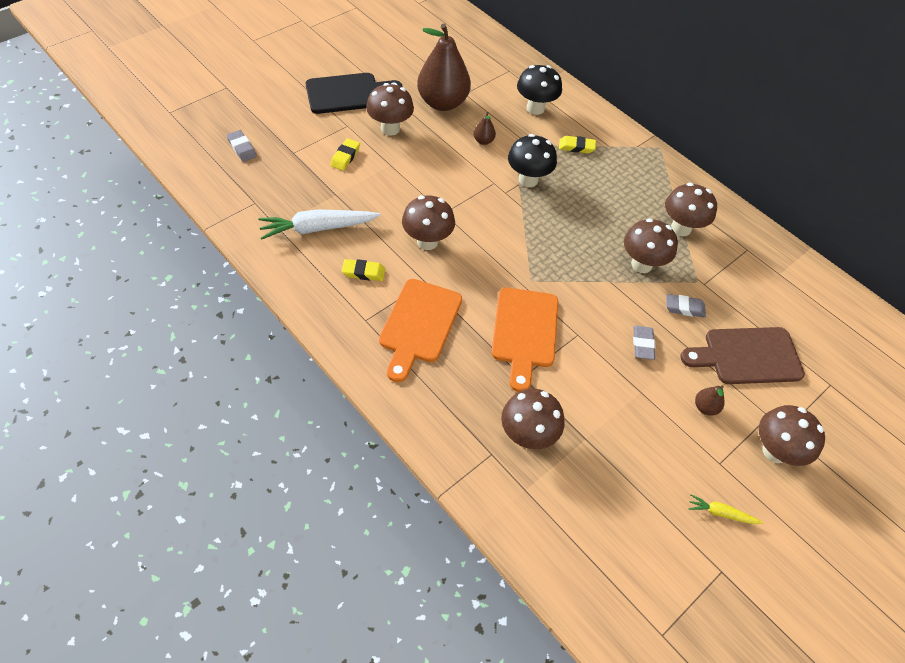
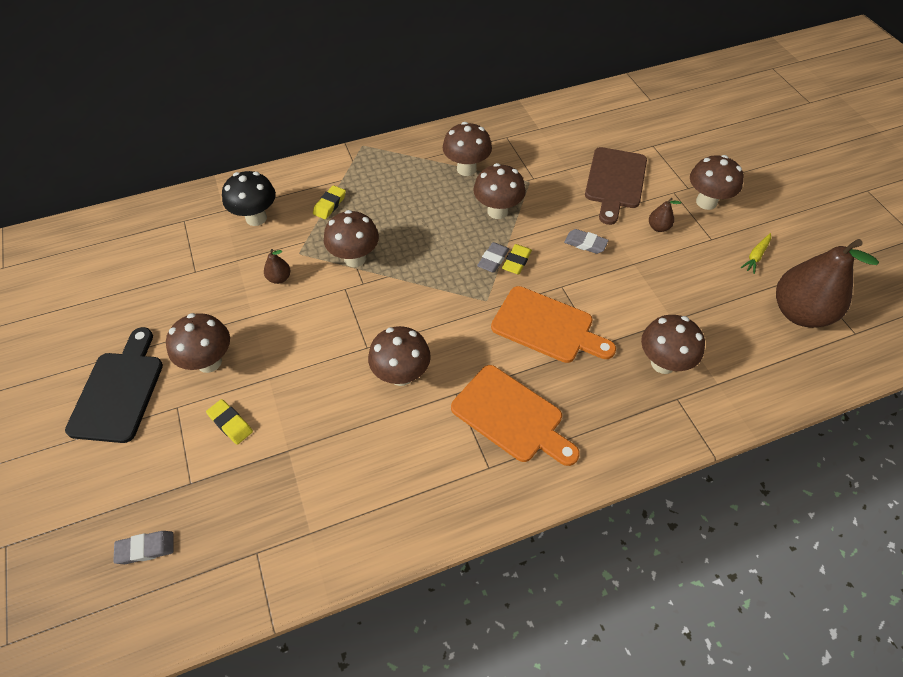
camera: 65 degrees left, 0 degrees up
white carrot [258,209,380,240] -> none
yellow eraser [342,259,385,281] -> yellow eraser moved to [502,244,532,275]
brown pear [417,24,471,111] -> brown pear moved to [776,239,879,328]
black mushroom [508,134,557,187] -> brown mushroom [324,210,379,267]
grey eraser [666,294,706,318] -> grey eraser moved to [477,242,509,273]

